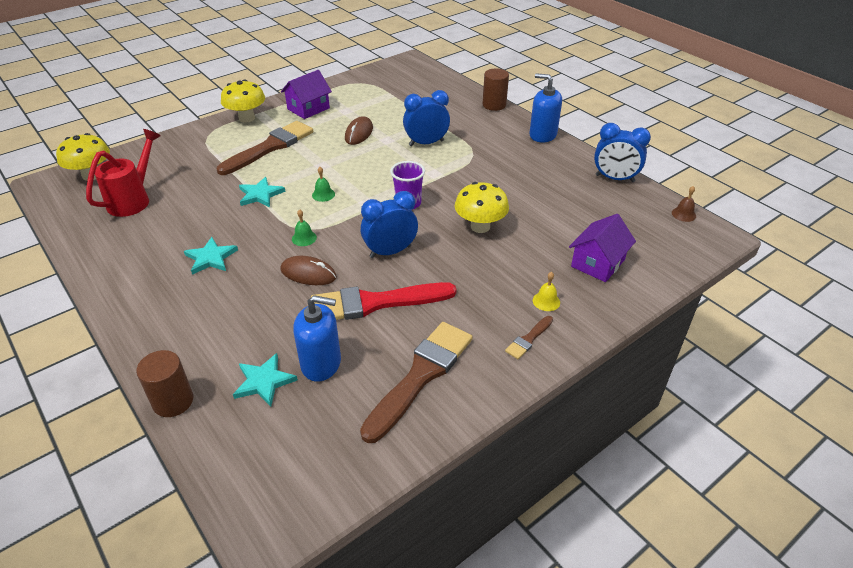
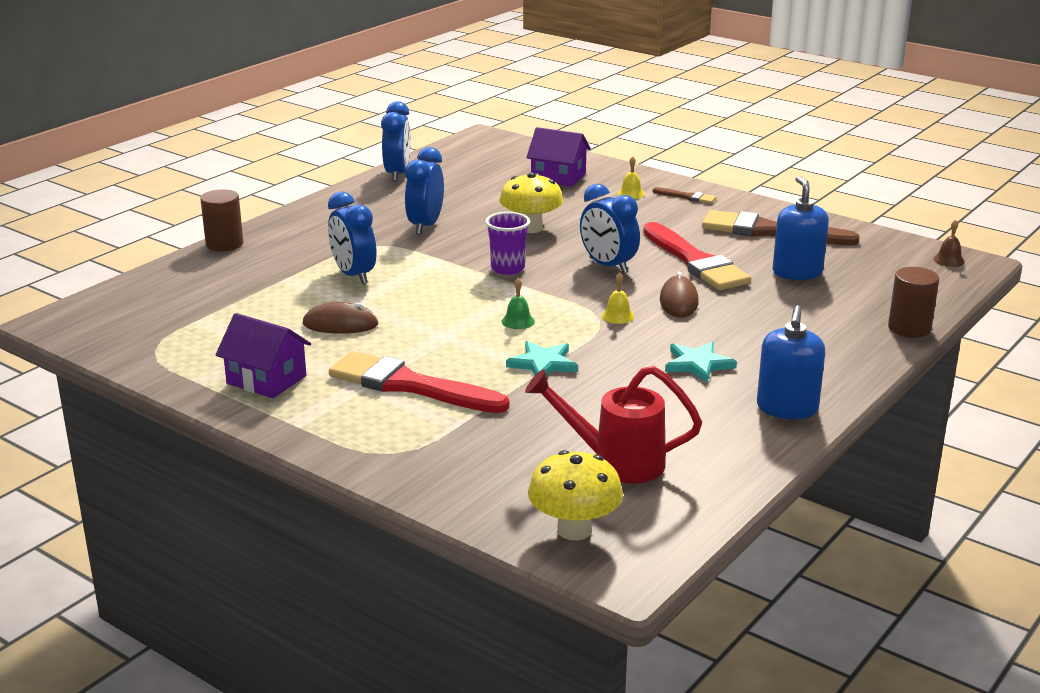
camera: 105 degrees left, 15 degrees down
brown brush [217,121,313,175] -> red brush [329,351,510,413]
yellow mushroom [221,80,265,123] -> none
turquoise star [233,353,298,407] -> none
green bell [292,209,317,246] -> yellow bell [601,273,634,324]
blue soap dispenser [529,73,562,143] -> blue soap dispenser moved to [757,305,825,419]
brown bell [672,186,696,222] -> brown bell moved to [933,219,965,267]
none -> blue clock [405,147,444,234]

